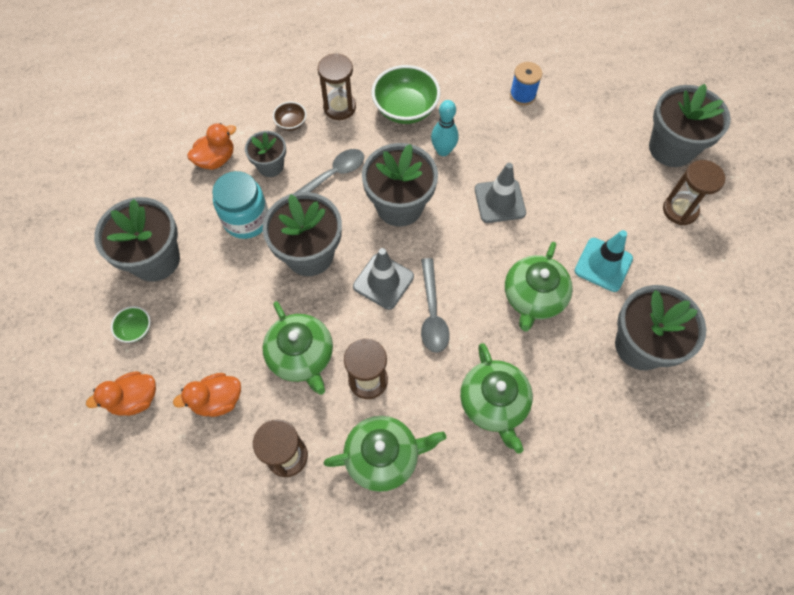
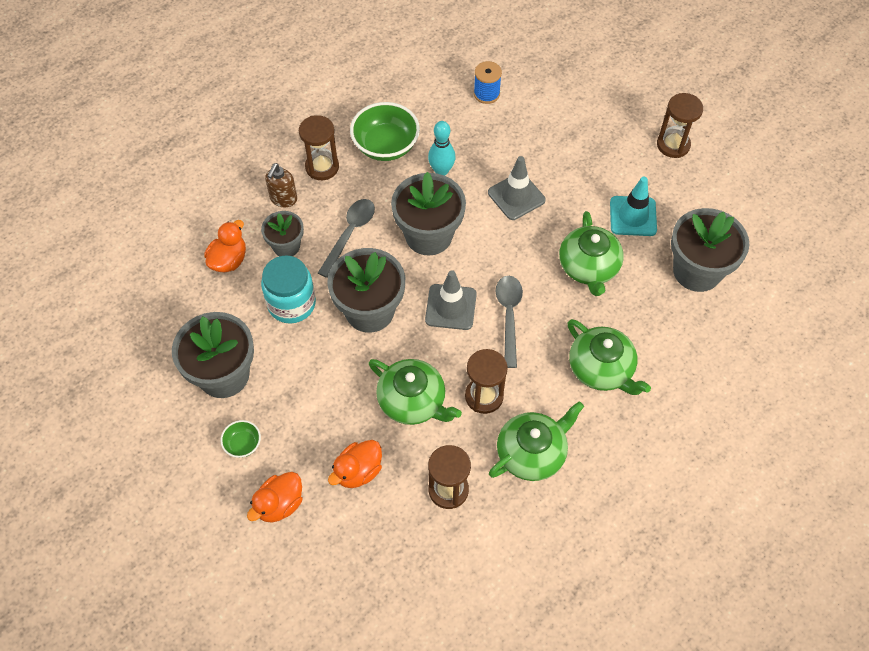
camera: 25 degrees left, 5 degrees down
brown bowl [273,102,307,131] -> brown soap dispenser [265,163,297,207]
grey spoon [421,258,450,353] -> grey spoon turned 150 degrees counterclockwise [496,276,523,368]
grey flower pot [649,84,731,167] -> none

